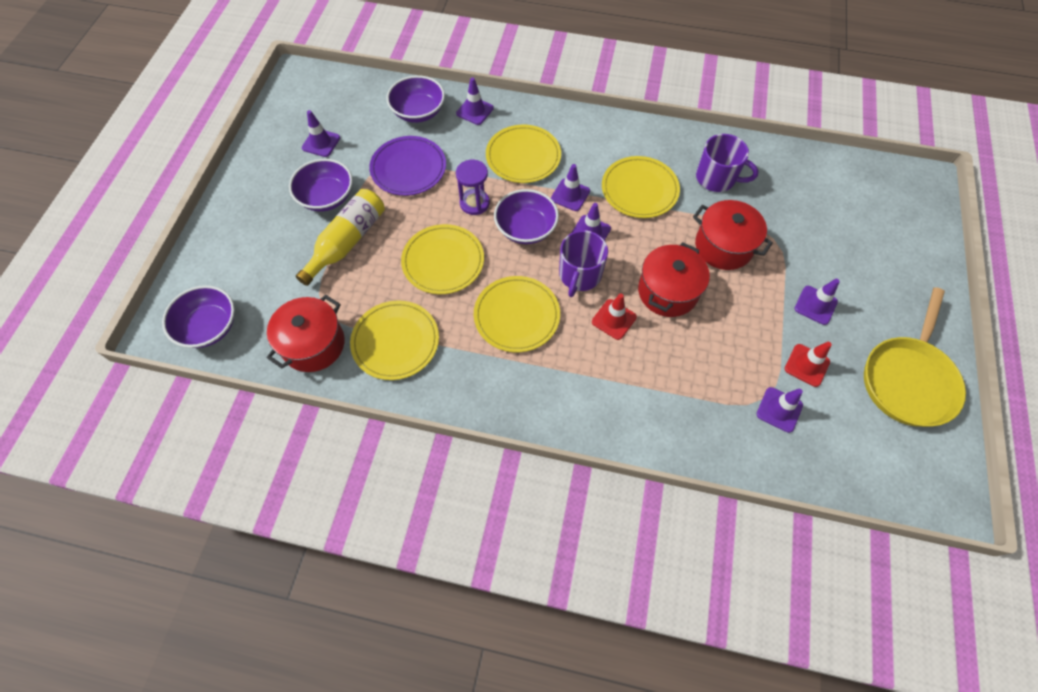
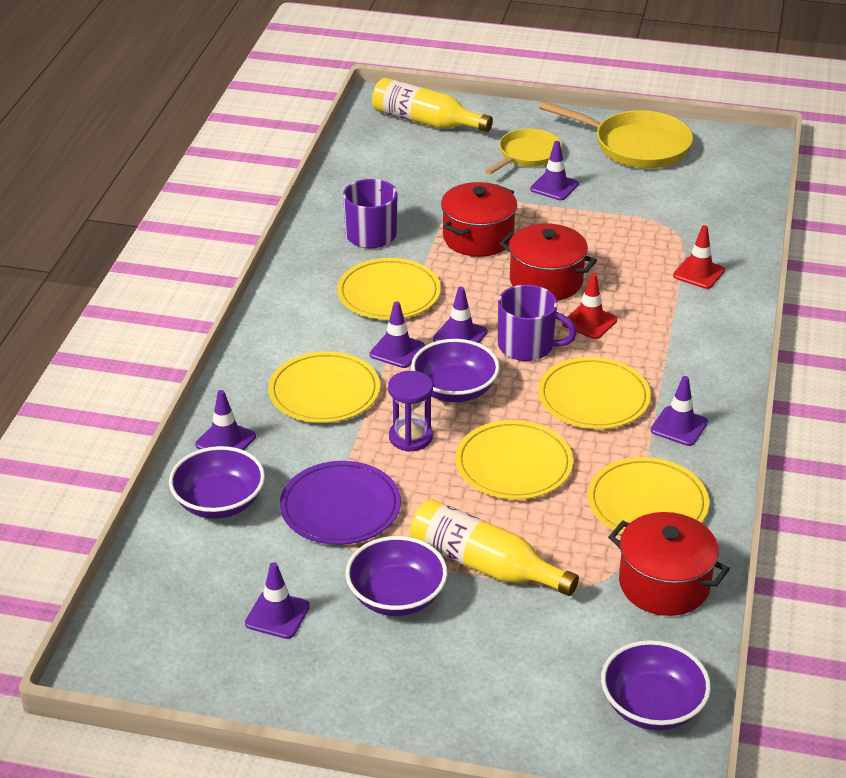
camera: 90 degrees left, 25 degrees down
purple traffic cone [757,387,803,433] -> purple traffic cone moved to [651,376,708,446]
red traffic cone [785,342,831,387] -> red traffic cone moved to [673,225,725,289]
none -> yellow bottle [372,78,493,132]
none -> yellow pan [485,129,562,175]

